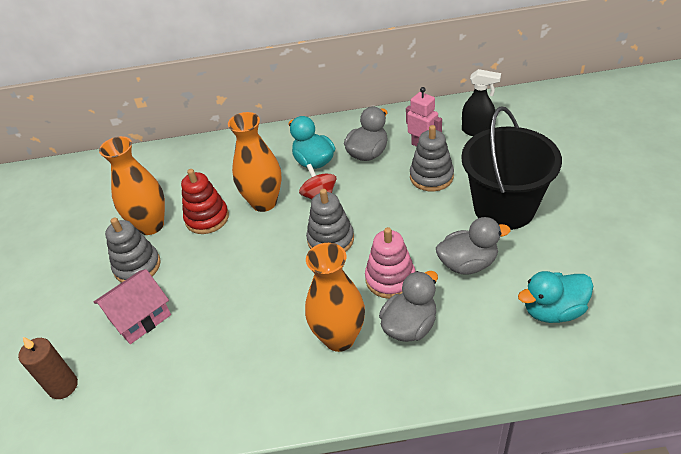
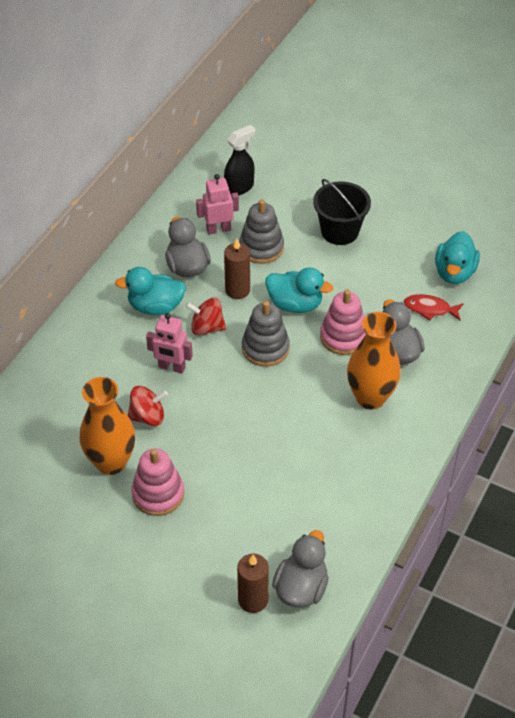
camera: 60 degrees left, 5 degrees up
pink house [93,269,171,344] -> none
grey stacking toy [105,217,161,283] -> pink stacking toy [131,448,184,516]
red stacking toy [181,169,229,234] -> red spinning top [128,386,168,426]
orange vase [228,112,282,212] -> pink robot [146,313,193,373]
grey duck [436,217,511,275] -> grey duck moved to [272,530,329,607]
black bucket [461,106,562,230] -> black bucket [313,179,371,245], size x0.65
none -> brown candle [224,238,250,299]
none -> turquoise duck [265,267,333,313]
none -> red fish [404,294,464,320]

